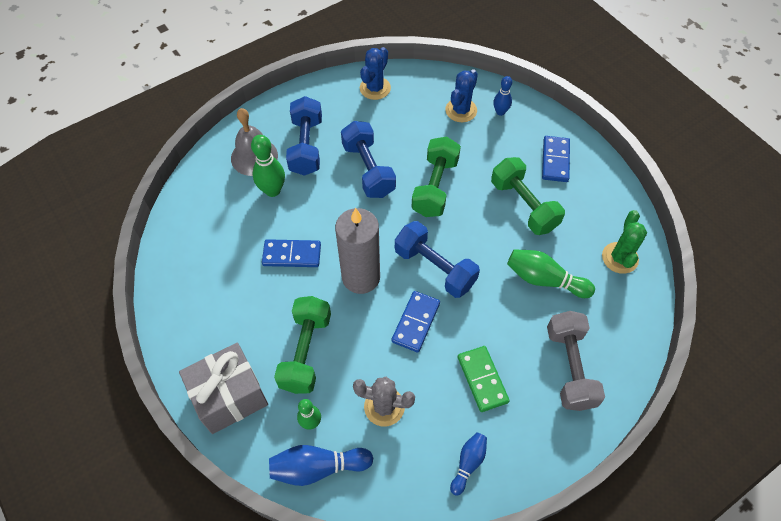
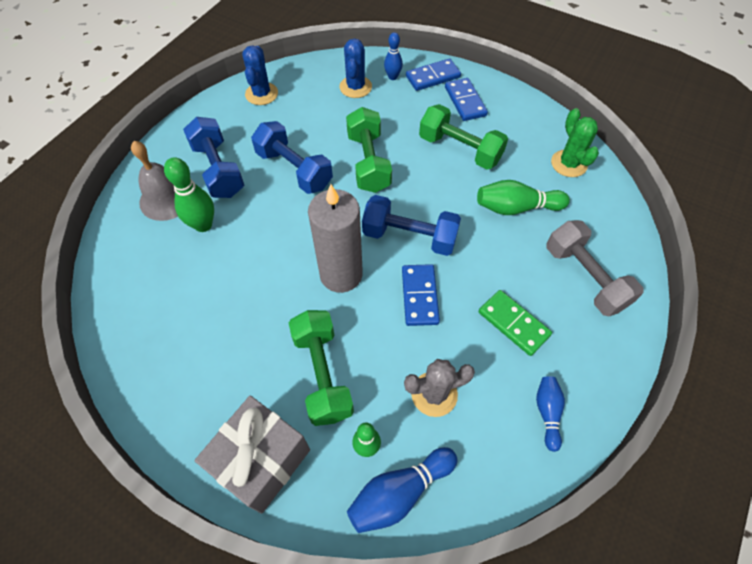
camera: 25 degrees left, 0 degrees up
blue domino [262,239,321,267] -> blue domino moved to [406,58,461,91]

